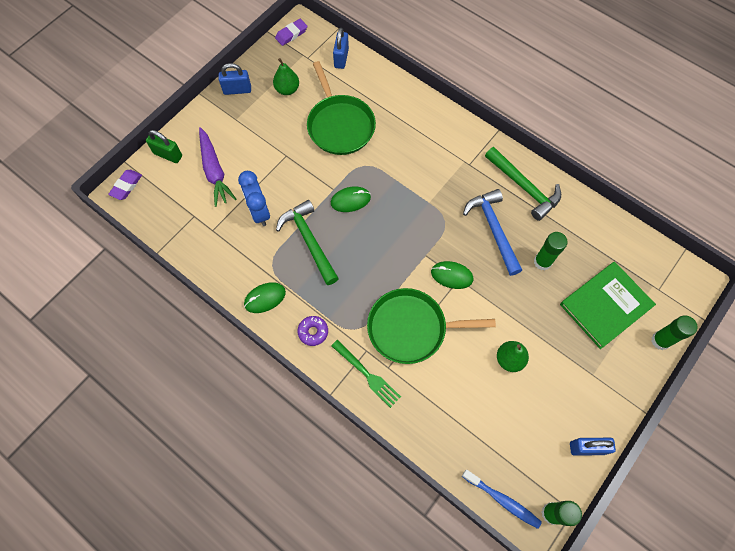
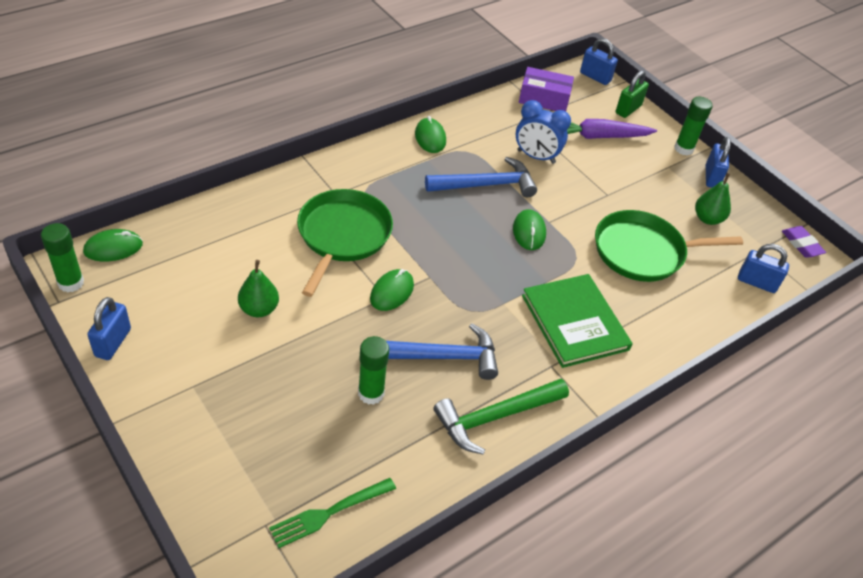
camera: 100 degrees right, 20 degrees down
purple eraser [108,170,142,200] -> blue padlock [580,38,618,85]
blue clock [238,171,270,226] -> blue clock turned 150 degrees counterclockwise [516,100,571,164]
green hammer [276,200,339,285] -> blue hammer [425,157,537,197]
purple donut [298,316,328,346] -> none
green fork [331,340,401,408] -> green fork moved to [269,478,396,548]
blue toothbrush [462,470,542,529] -> green mouse [83,229,143,262]
green book [560,262,656,349] -> green book moved to [522,274,632,368]
green glue stick [651,315,698,350] -> green glue stick moved to [674,97,713,156]
none -> purple box [519,67,574,111]

